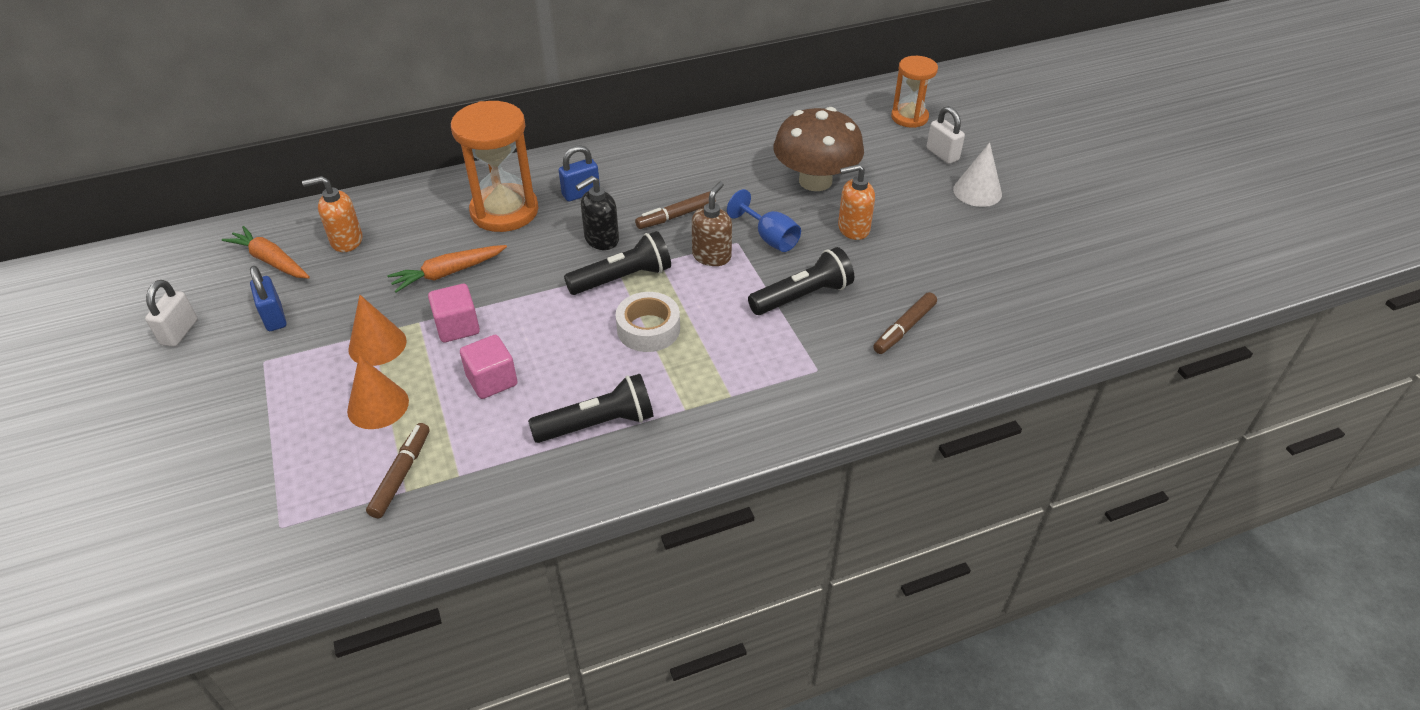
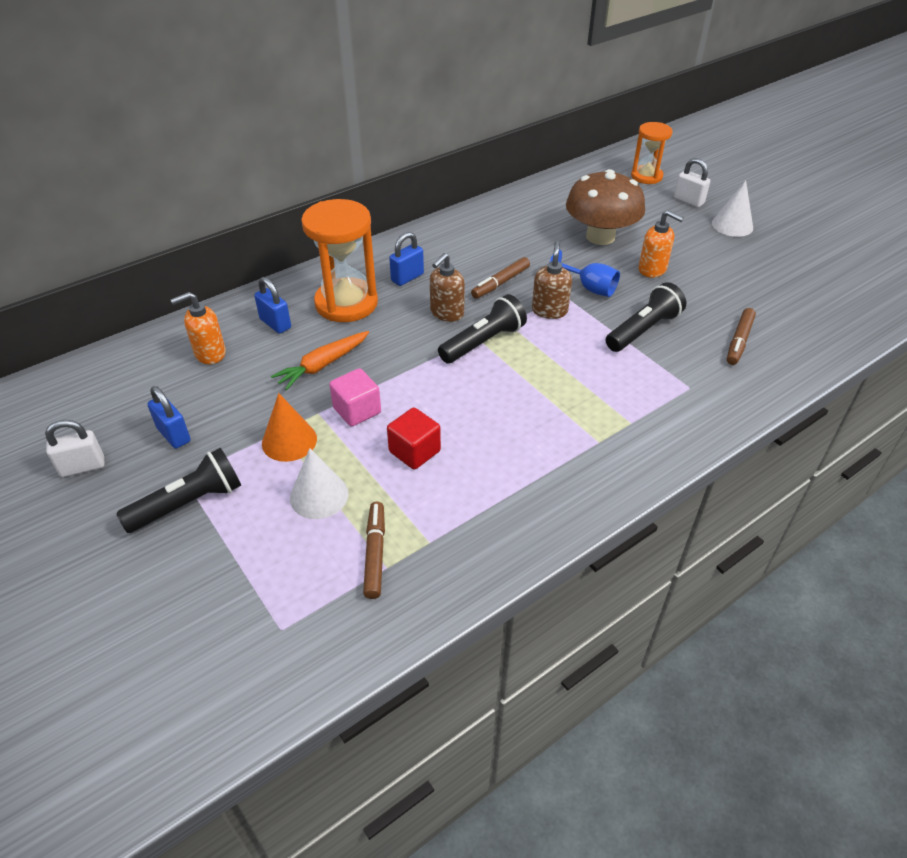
camera: 15 degrees left, 0 degrees up
white padlock [145,280,198,347] -> white padlock turned 75 degrees clockwise [45,420,105,477]
orange carrot [222,226,310,278] -> none
orange cone [347,356,409,429] -> white cone [290,448,349,519]
pink cube [460,335,518,399] -> red cube [387,407,441,470]
black flashlight [528,374,653,443] -> black flashlight moved to [116,448,241,533]
black soap dispenser [575,176,619,250] -> brown soap dispenser [430,253,465,322]
white tape [616,292,680,352] -> none
orange soap dispenser [838,164,875,240] -> orange soap dispenser turned 120 degrees counterclockwise [639,210,684,278]
none -> blue padlock [254,277,291,334]

